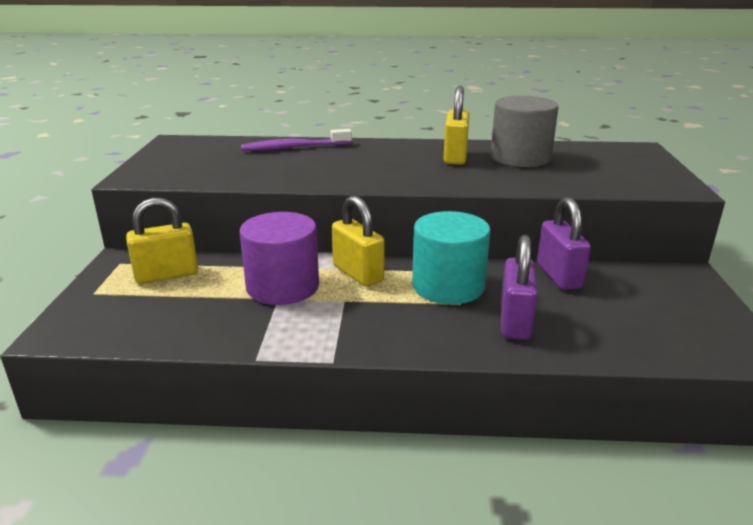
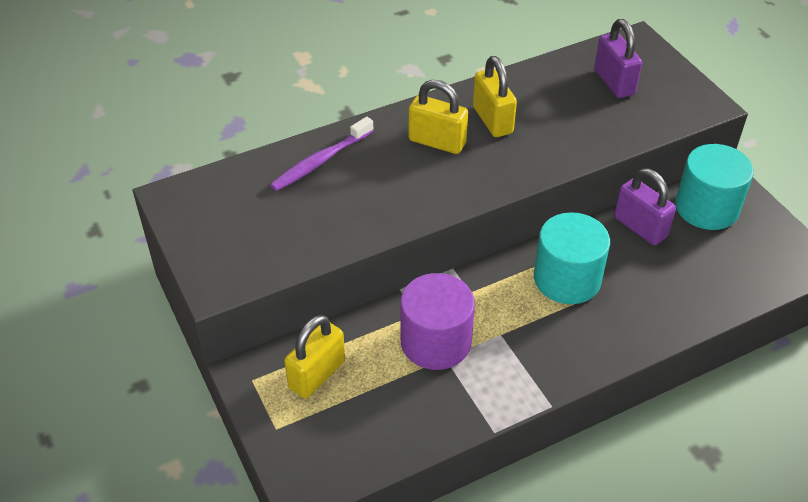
camera: 30 degrees left, 20 degrees up
yellow padlock [332,196,385,287] -> yellow padlock moved to [409,80,468,154]
grey cylinder [491,96,559,167] -> none
purple padlock [501,235,538,340] -> purple padlock moved to [594,19,642,98]
none -> turquoise cylinder [675,144,754,230]

